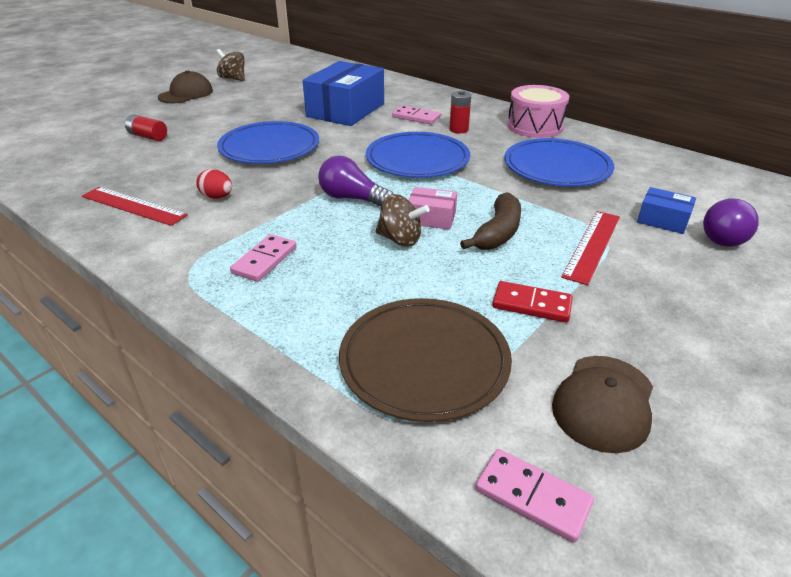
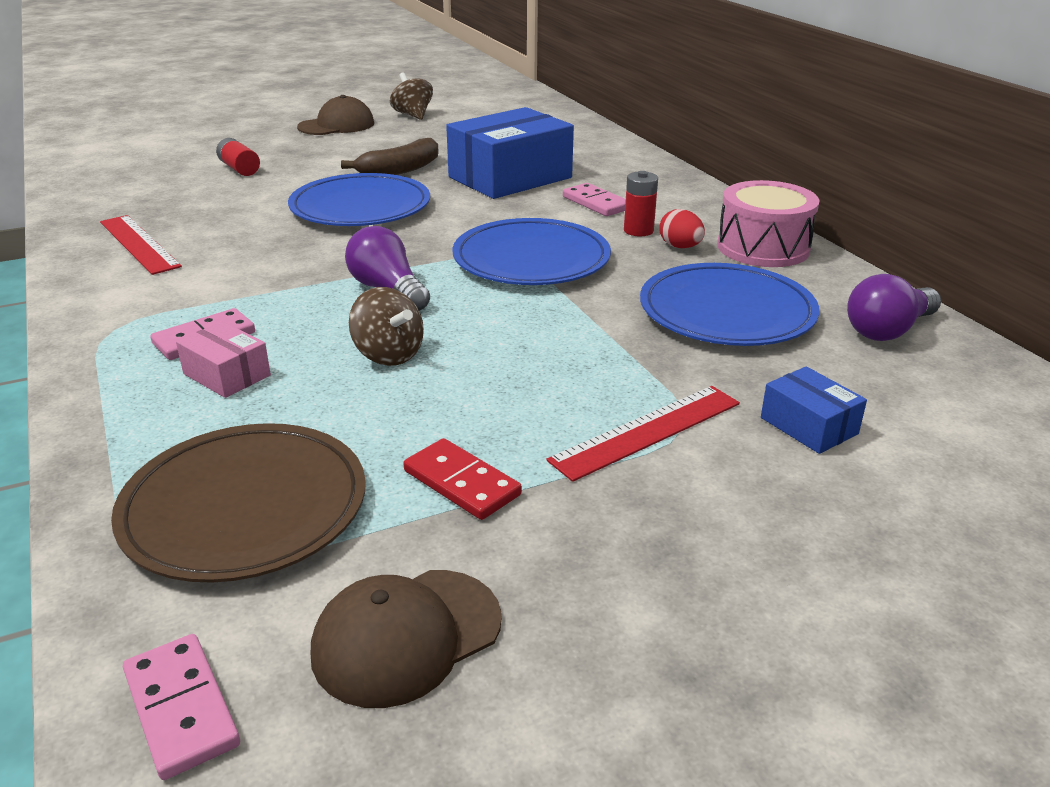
camera: 25 degrees right, 5 degrees down
red egg [196,169,232,199] -> red egg moved to [659,209,705,248]
pink box [409,187,457,230] -> pink box moved to [176,321,271,398]
brown banana [460,192,521,250] -> brown banana moved to [341,138,439,175]
purple light bulb [703,198,759,247] -> purple light bulb moved to [847,274,941,341]

